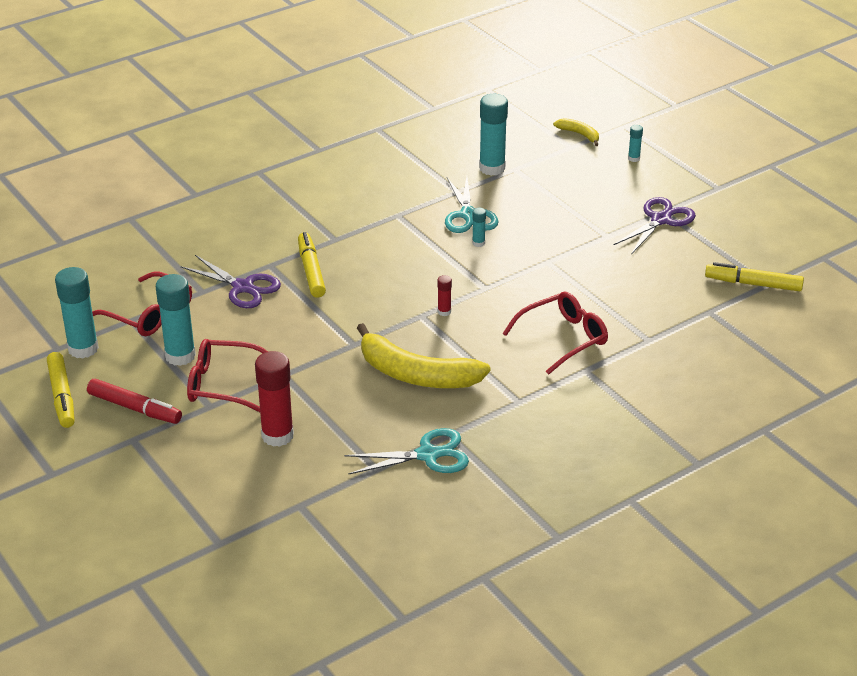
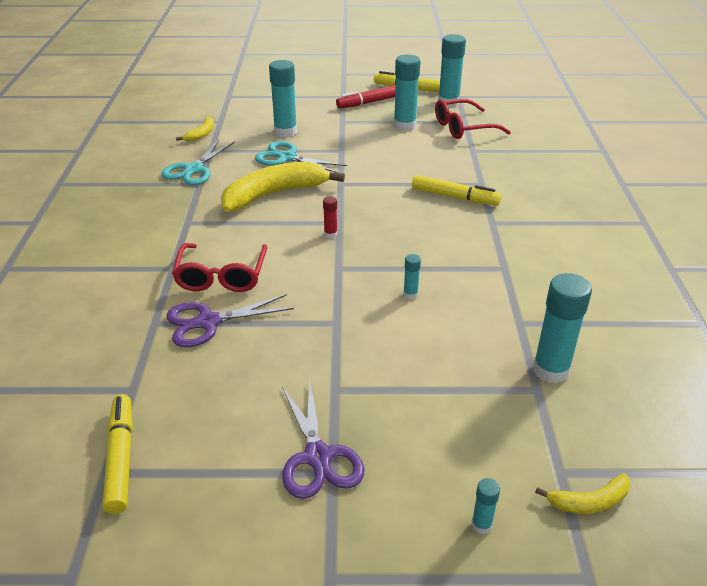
camera: 125 degrees right, 0 degrees up
purple scissors [180,255,281,308] -> purple scissors moved to [166,294,294,347]
red glasses [187,339,268,412] -> none
red glue stick [255,351,294,447] -> turquoise glue stick [269,60,297,137]
turquoise scissors [445,177,499,233] -> turquoise scissors moved to [255,141,347,173]
yellow marker [705,262,804,291] -> yellow marker turned 60 degrees counterclockwise [103,395,133,514]
none -> yellow banana [176,117,214,142]

